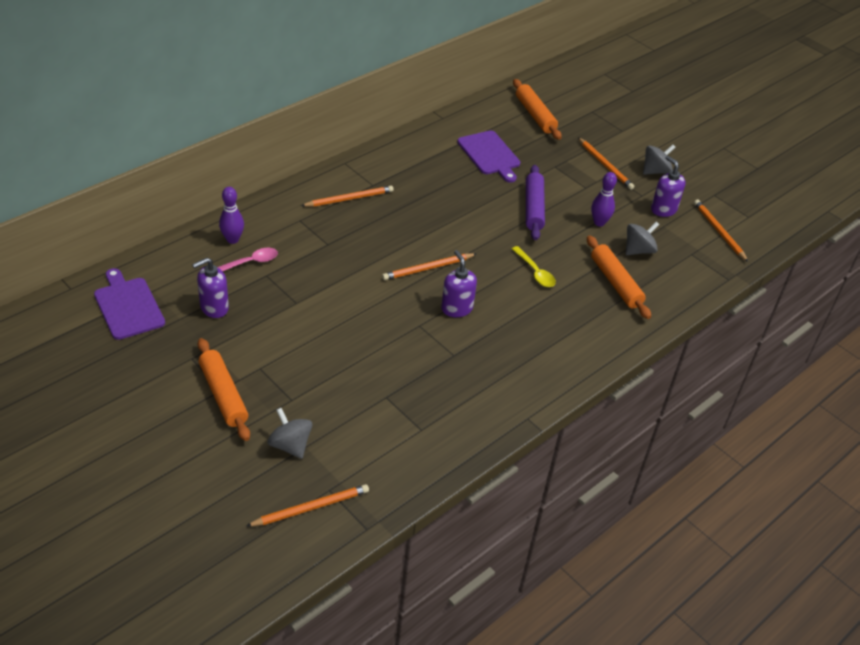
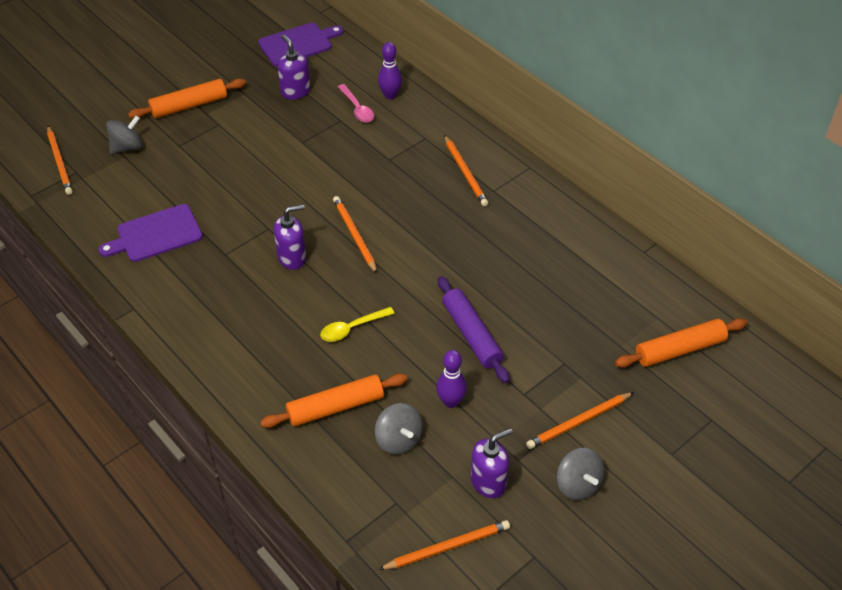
camera: 95 degrees right, 5 degrees up
purple cutting board [457,130,520,183] -> purple cutting board moved to [98,204,203,262]
purple rolling pin [526,165,545,240] -> purple rolling pin turned 60 degrees clockwise [438,276,510,383]

